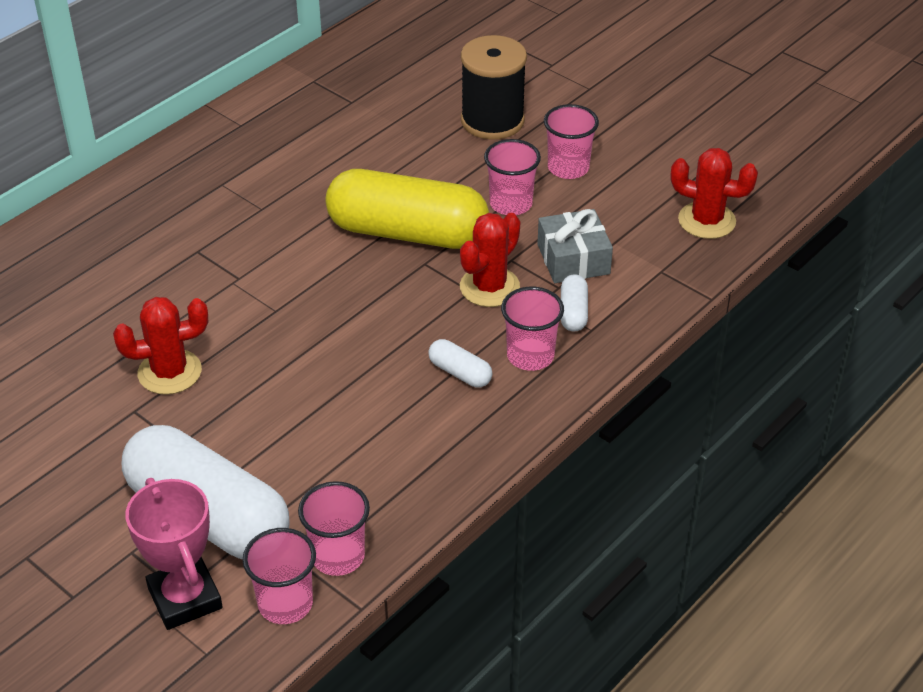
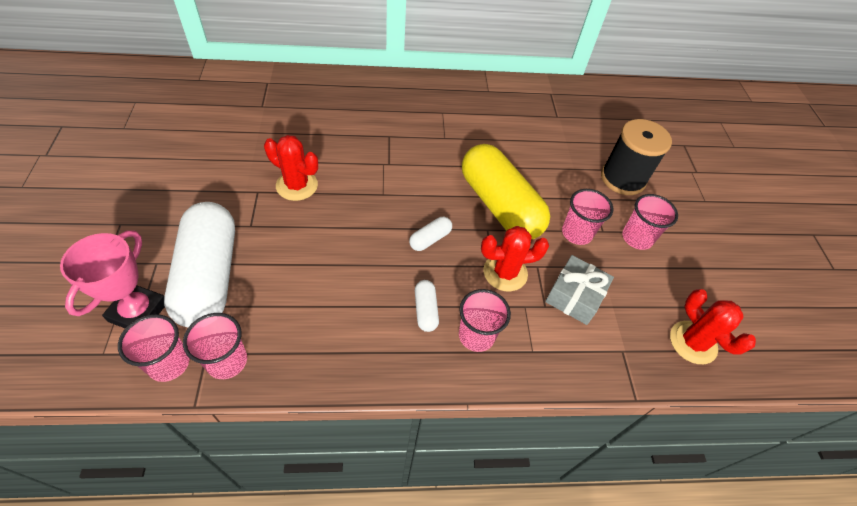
camera: 40 degrees right, 10 degrees up
white capsule [561,274,588,331] -> white capsule moved to [409,217,452,251]

